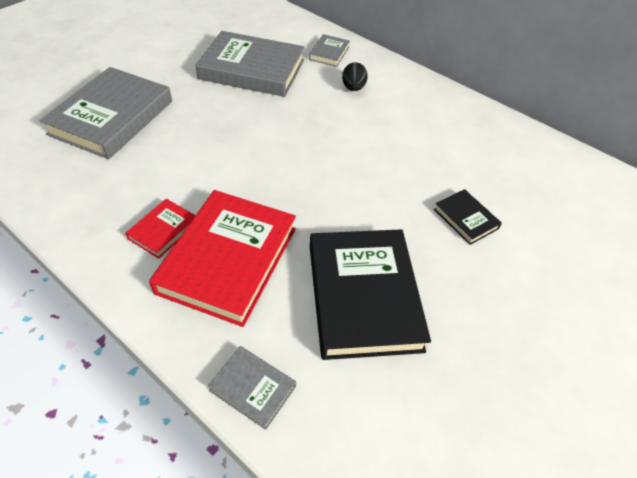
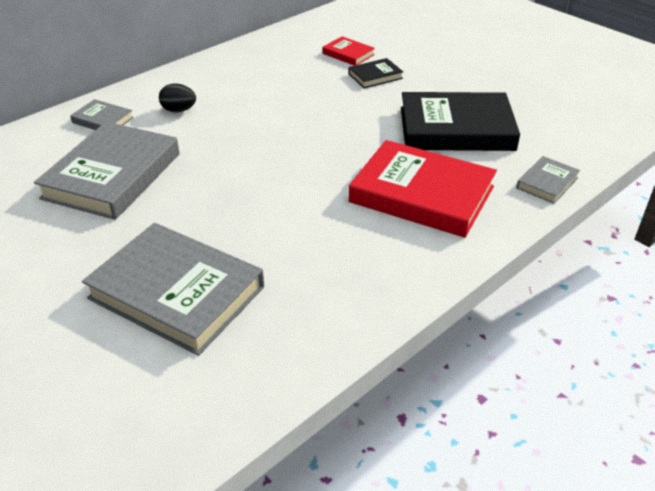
camera: 80 degrees left, 10 degrees down
red book [125,199,196,259] -> red book moved to [322,36,375,66]

